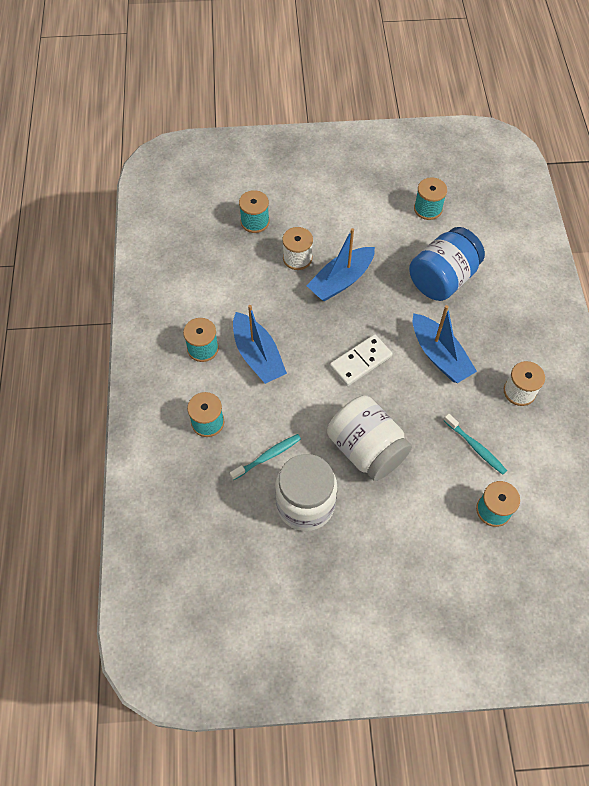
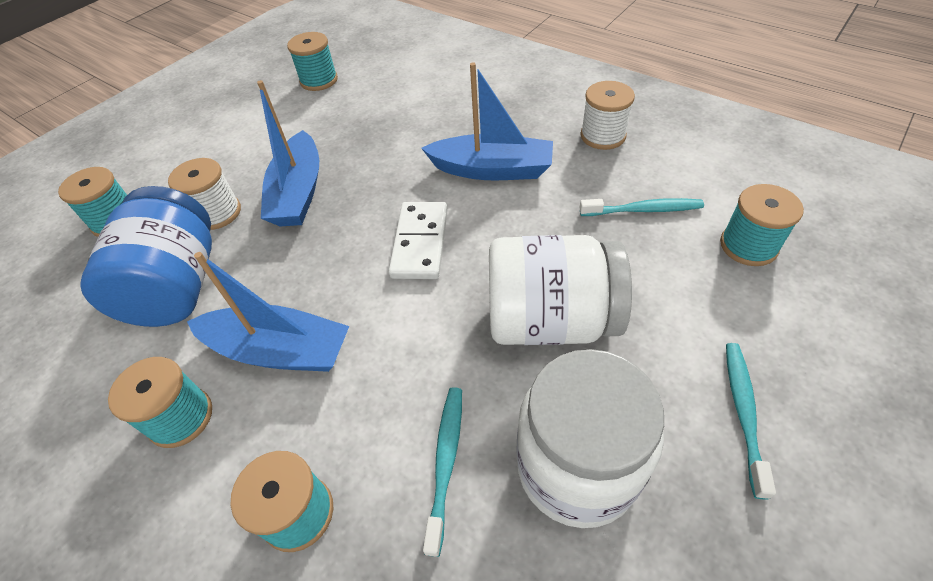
camera: 45 degrees left, 10 degrees down
blue jar [409,227,485,301] -> blue jar moved to [81,186,212,327]
none -> turquoise toothbrush [726,343,776,499]

